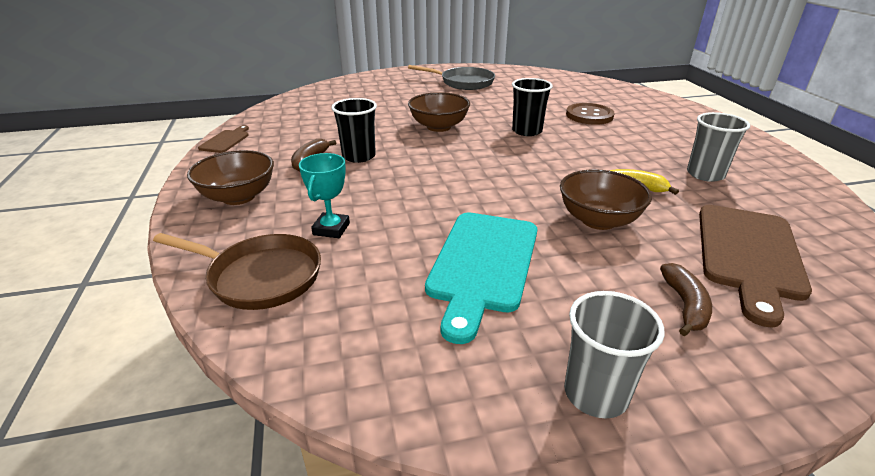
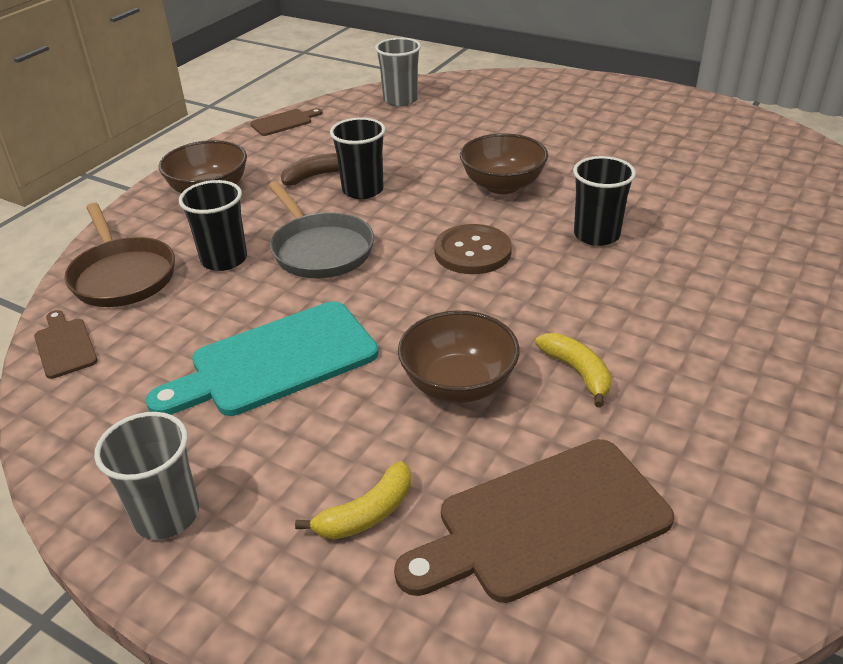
camera: 45 degrees right, 5 degrees up
turquoise trophy [299,153,350,238] -> black cup [179,180,247,271]
grey pan [408,65,495,90] -> grey pan moved to [268,181,374,278]
brown button [566,103,615,125] -> brown button moved to [434,224,512,274]
brown banana [660,263,712,336] -> yellow banana [295,461,411,540]
grey cup [687,112,750,182] -> grey cup moved to [375,38,421,106]
none -> brown cutting board [34,310,98,379]

